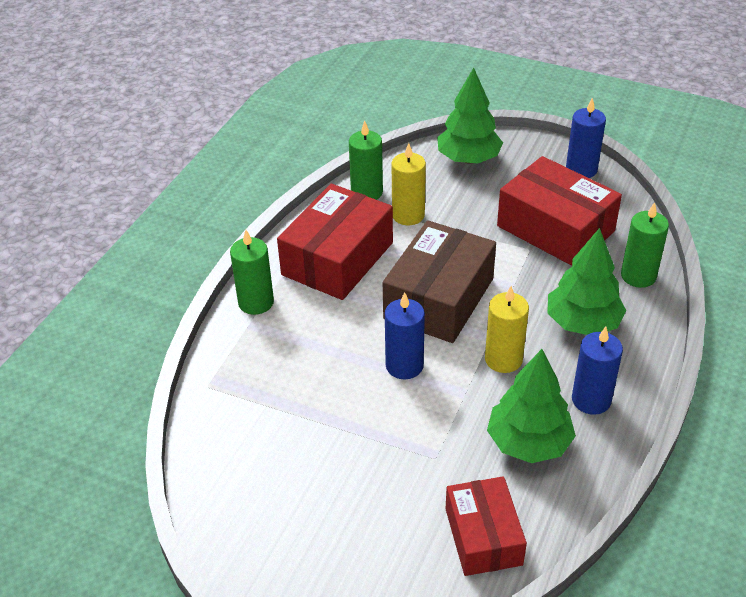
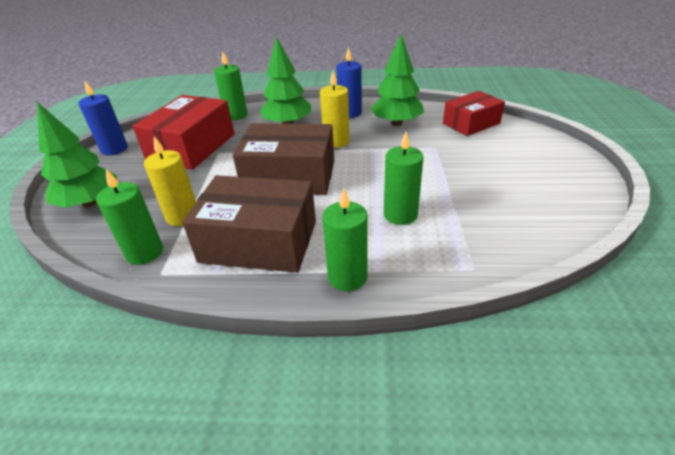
camera: 110 degrees left, 5 degrees down
red box [277,184,393,300] -> brown box [182,176,316,273]
blue candle [385,292,425,379] -> none
none -> green candle [384,132,423,225]

